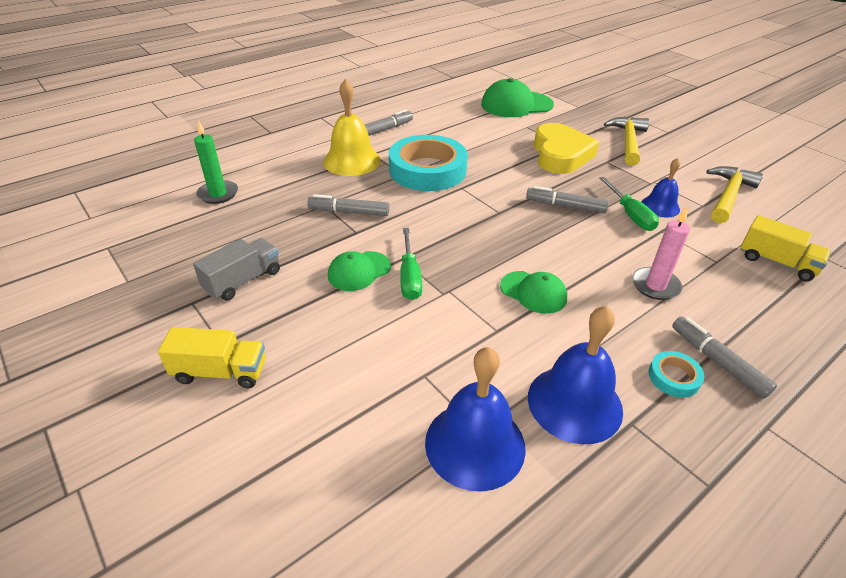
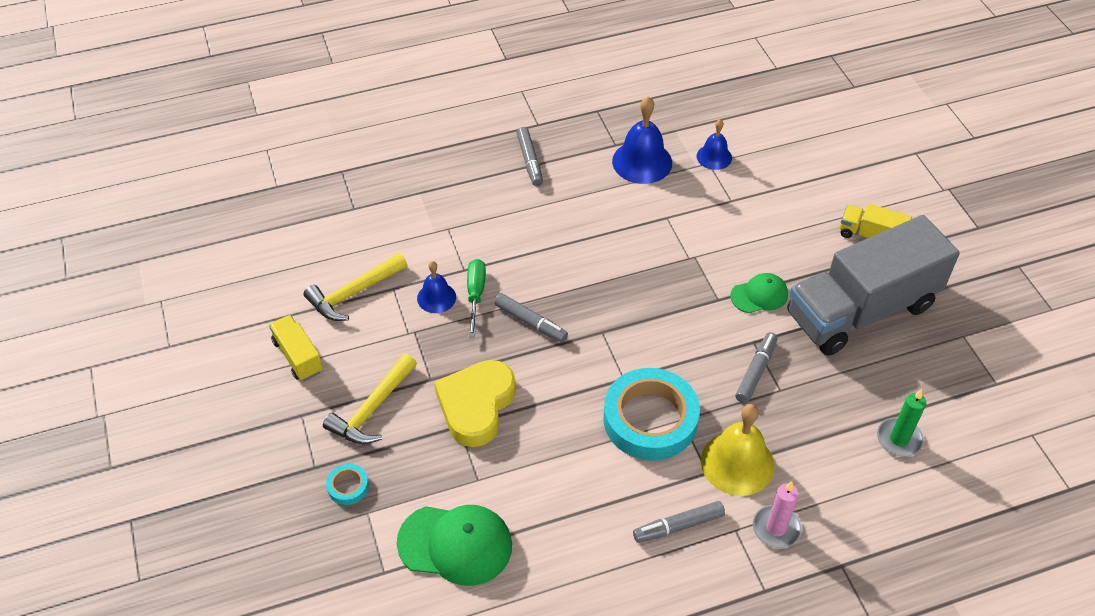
camera: 160 degrees left, 10 degrees up
grey truck [193,238,280,301] -> grey truck [787,215,960,356], size x2.32
grey marker [307,194,390,216] -> grey marker turned 90 degrees counterclockwise [735,332,778,403]
green screwdriver [400,228,422,300] -> none
blue bell [425,347,526,492] -> blue bell [697,119,732,170], size x0.59
green cap [500,271,567,314] -> none
pink candle [632,207,690,300] -> pink candle moved to [753,481,802,548]
turquoise tape [648,351,704,398] -> turquoise tape moved to [326,464,369,505]
yellow truck [740,215,831,281] -> yellow truck moved to [269,315,323,381]

